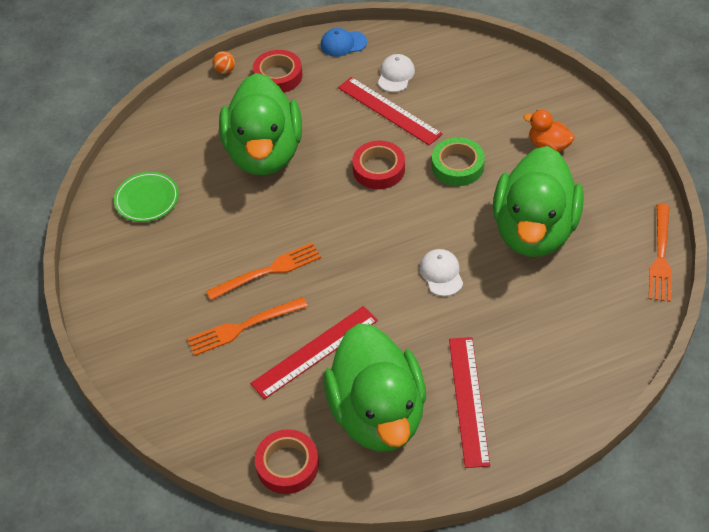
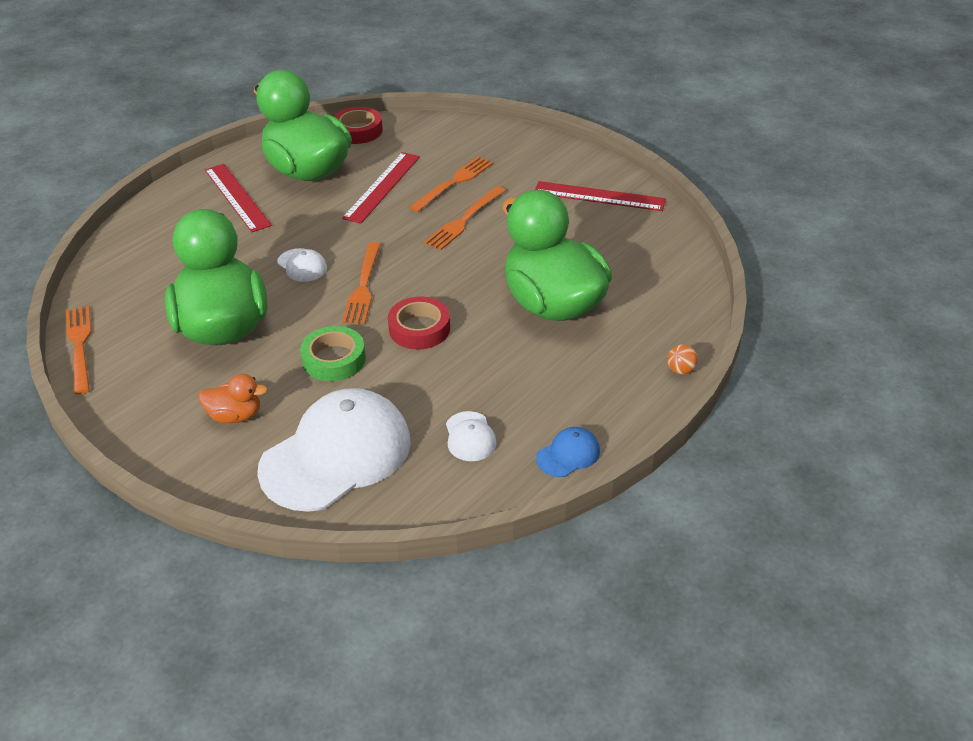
camera: 150 degrees right, 10 degrees down
green plate [114,172,179,222] -> none
red tape [253,50,303,93] -> none
red ruler [338,77,442,145] -> red ruler moved to [535,181,666,211]
none -> white cap [257,388,411,512]
none -> orange fork [342,242,381,324]

